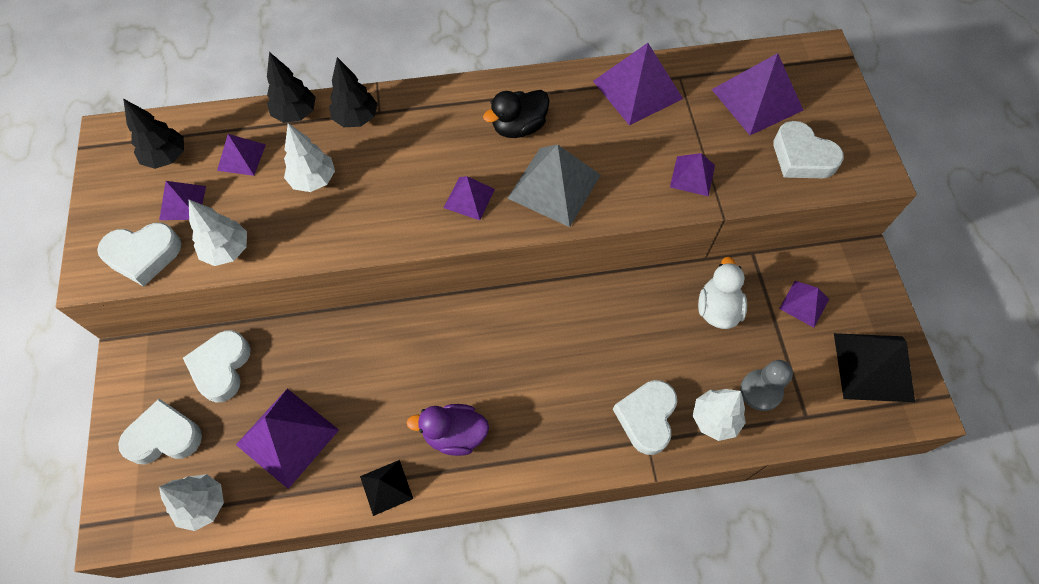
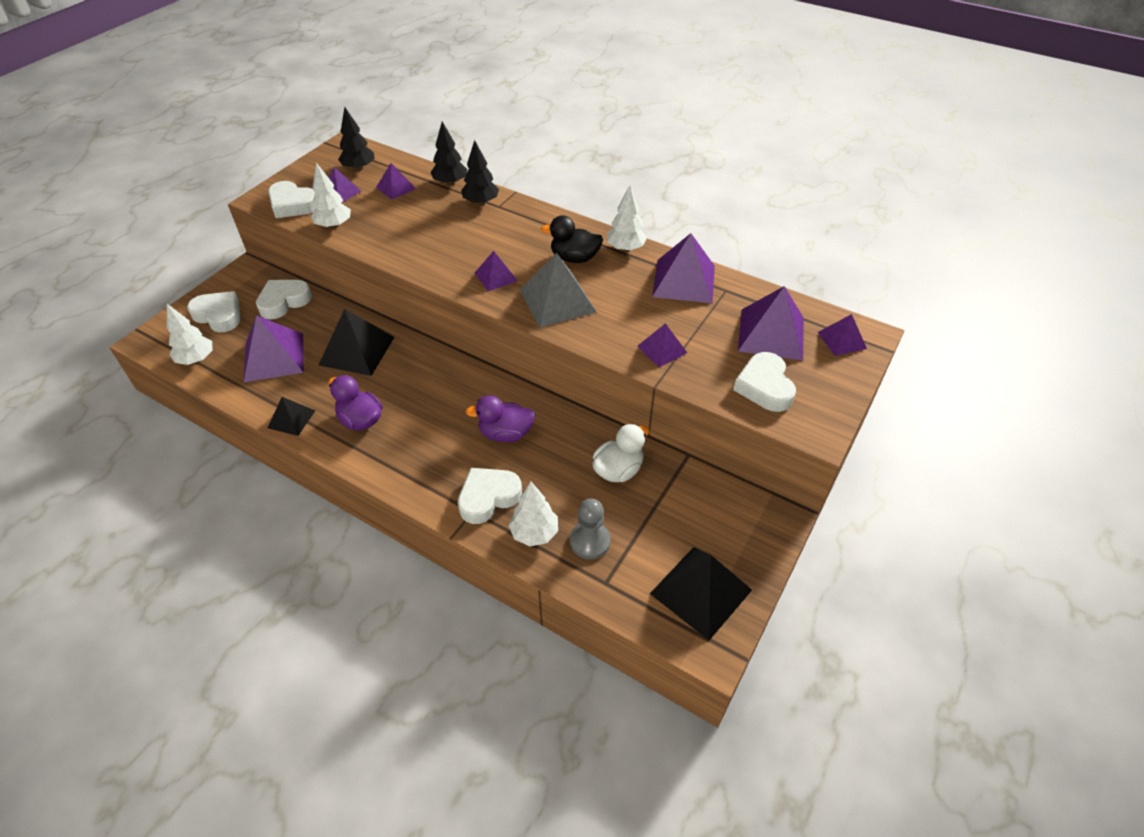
camera: 40 degrees right, 15 degrees down
white tree [284,123,335,192] -> white tree moved to [607,185,647,252]
purple pyramid [779,281,829,328] -> purple pyramid moved to [818,314,867,356]
none -> black pyramid [319,309,395,376]
none -> purple duck [465,395,535,442]

